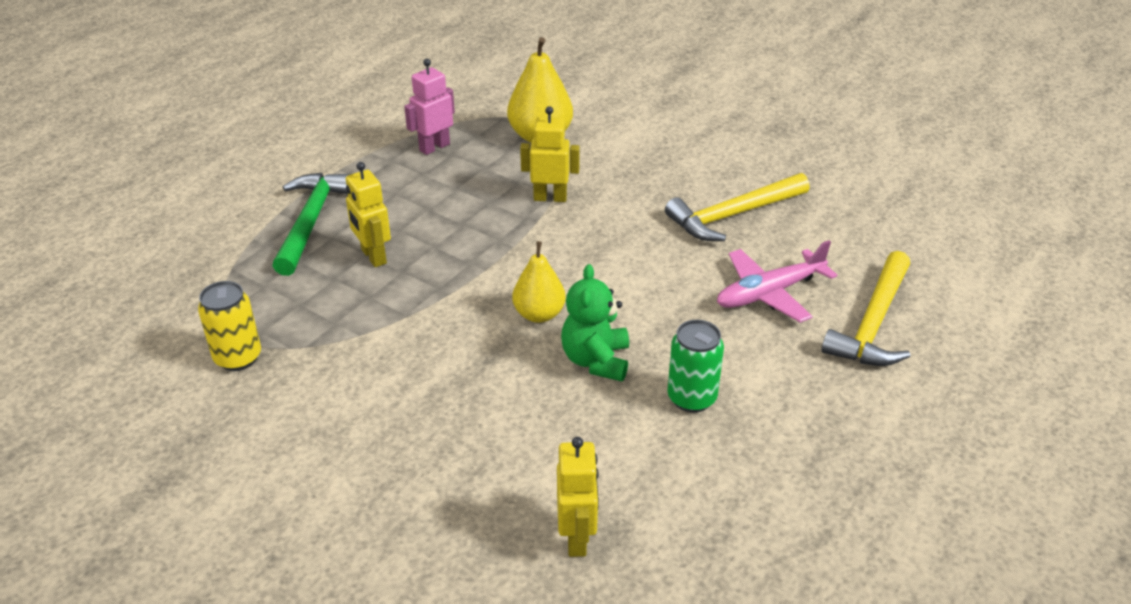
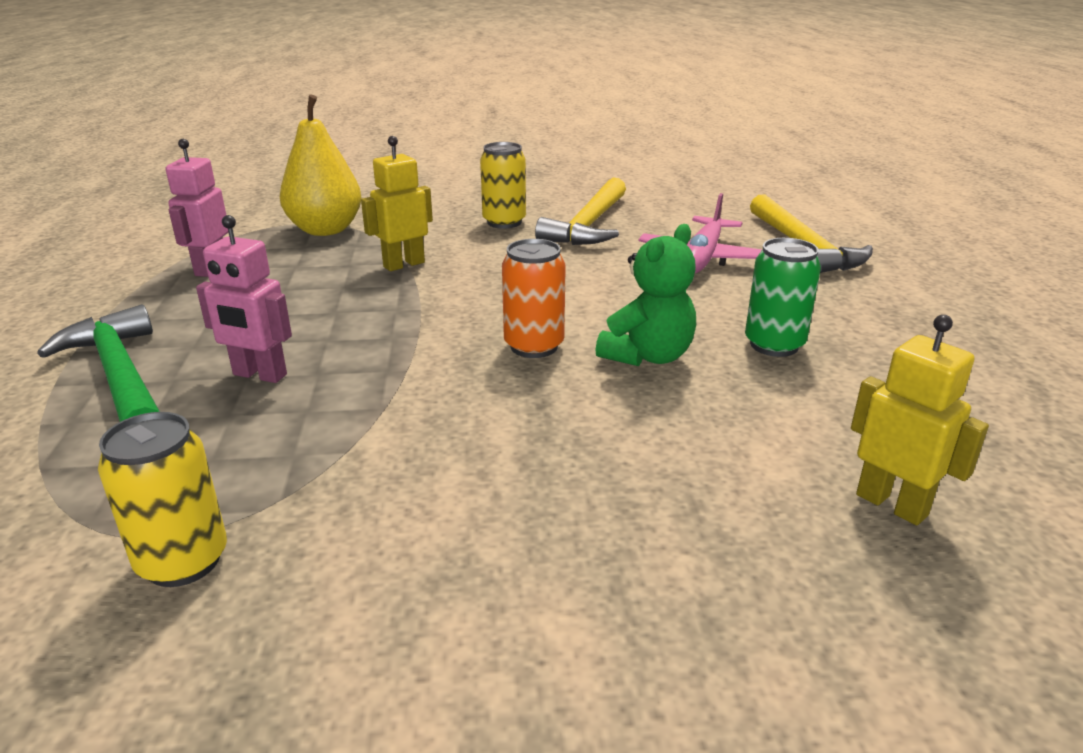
camera: 40 degrees left, 10 degrees down
yellow robot [346,162,391,267] -> pink robot [196,215,292,383]
yellow pear [512,241,566,323] -> orange can [502,239,566,358]
green teddy bear [561,264,629,381] -> green teddy bear turned 105 degrees counterclockwise [596,224,696,366]
none -> yellow can [480,142,526,229]

